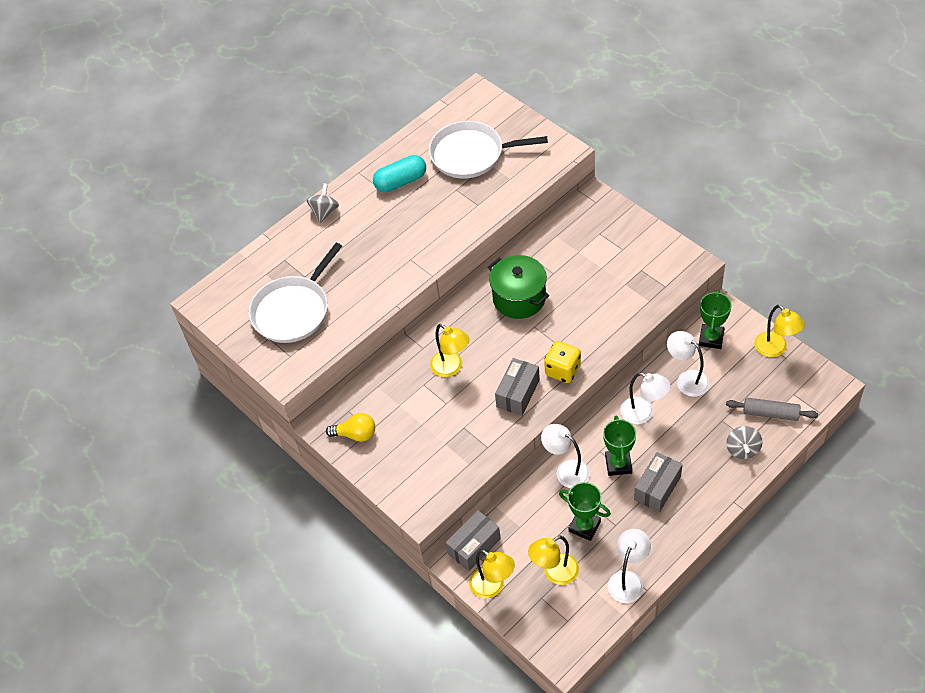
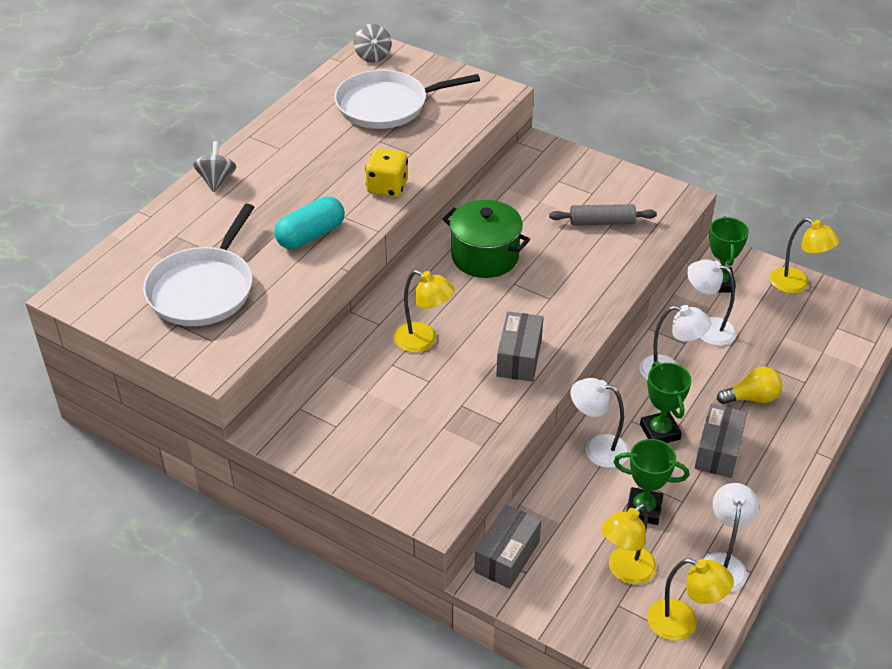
camera: 20 degrees left, 10 degrees down
yellow light bulb [326,413,375,442] -> yellow light bulb moved to [717,367,782,404]
turquoise capsule [373,155,426,192] -> turquoise capsule moved to [274,197,345,249]
yellow lamp [469,549,515,599] -> yellow lamp moved to [647,558,734,641]
yellow dice [544,341,581,383] -> yellow dice moved to [365,148,408,197]
grey rolling pin [726,398,818,421] -> grey rolling pin moved to [549,204,657,225]
grey spinning top [726,426,763,459] -> grey spinning top moved to [354,24,391,63]

